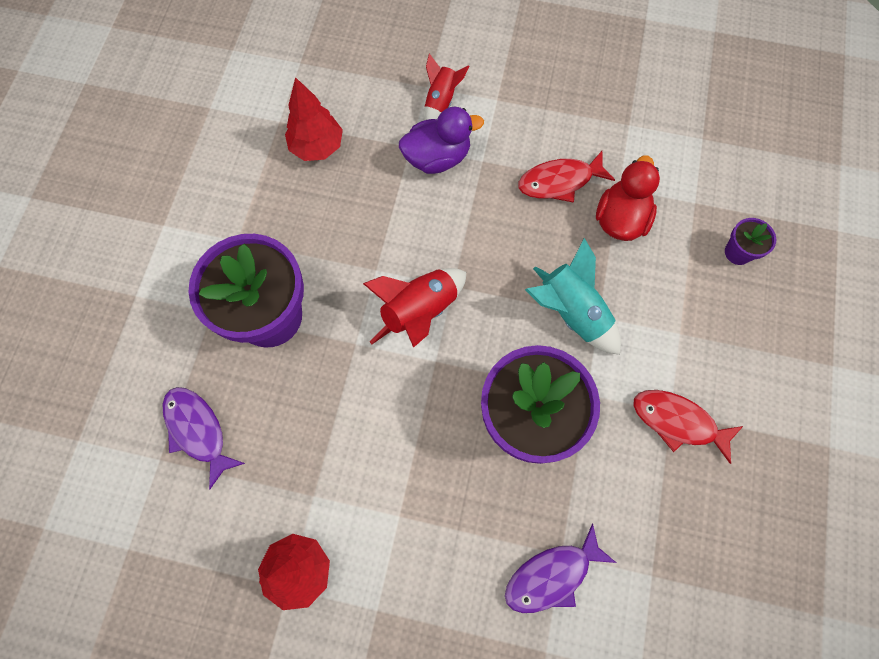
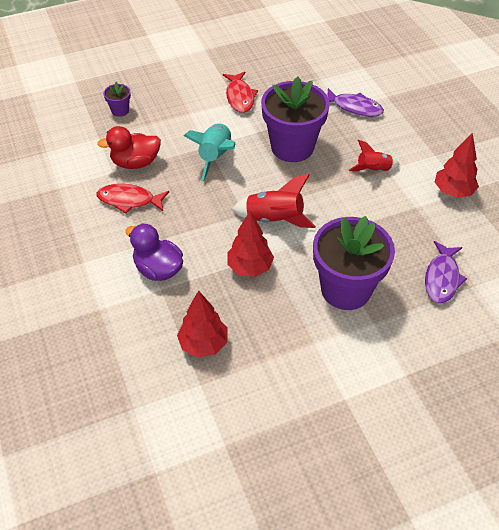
camera: 125 degrees left, 20 degrees down
red rocket [424,53,470,120] -> red rocket moved to [349,140,400,172]
red fish [518,151,615,203] -> red fish turned 150 degrees clockwise [96,184,169,214]
none -> red tree [227,211,274,277]

